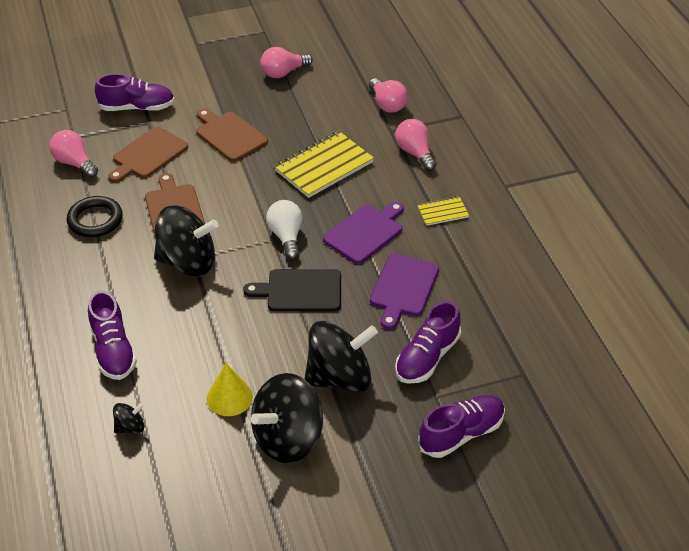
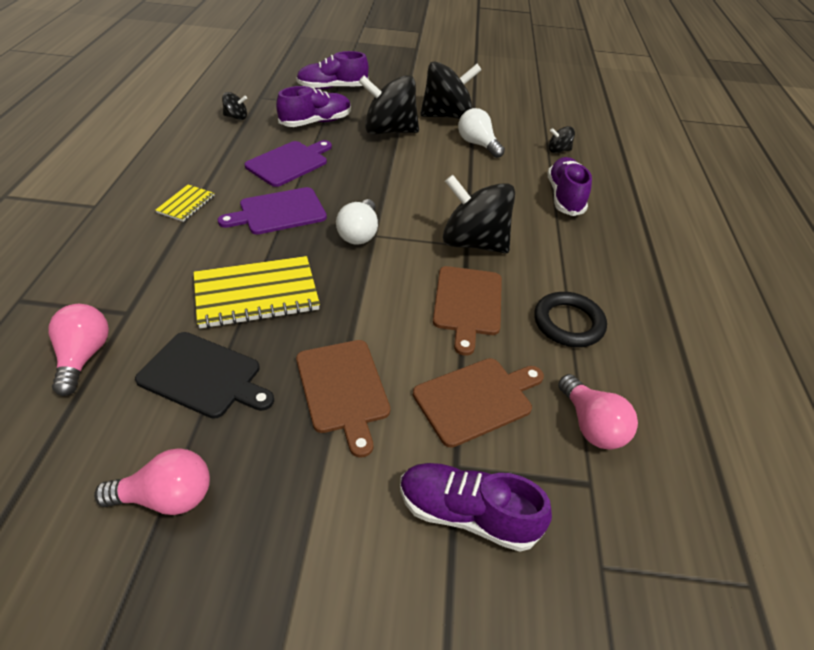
camera: 160 degrees left, 0 degrees up
yellow cone [207,363,253,416] -> white light bulb [458,108,505,158]
black cutting board [243,269,341,311] -> black cutting board moved to [135,332,274,419]
pink light bulb [395,119,437,171] -> none
yellow notebook [417,196,469,226] -> yellow notebook turned 75 degrees counterclockwise [156,185,215,222]
none -> black spinning top [222,92,247,120]

